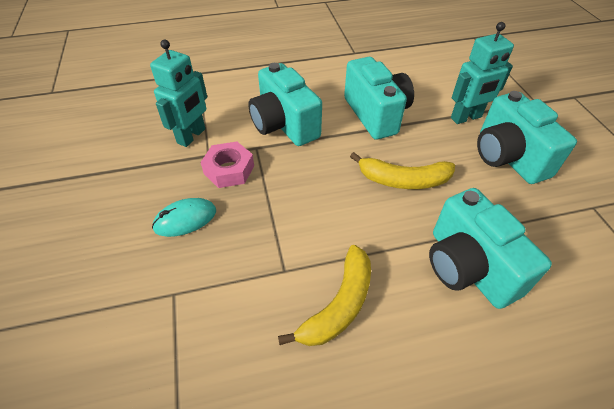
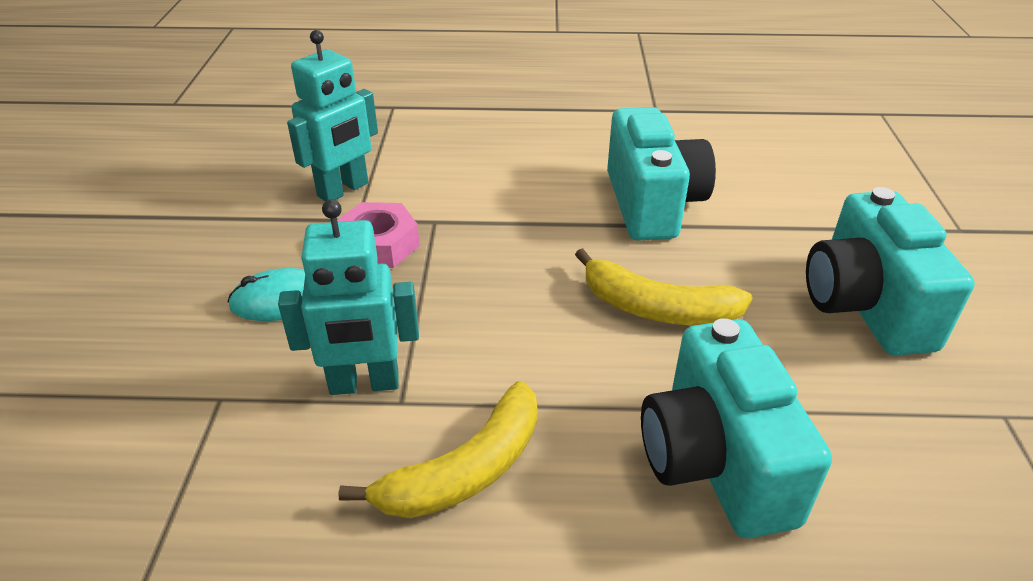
camera: 15 degrees right, 10 degrees down
turquoise camera [248,63,322,146] -> none
turquoise robot [451,22,514,124] -> turquoise robot moved to [278,199,419,395]

